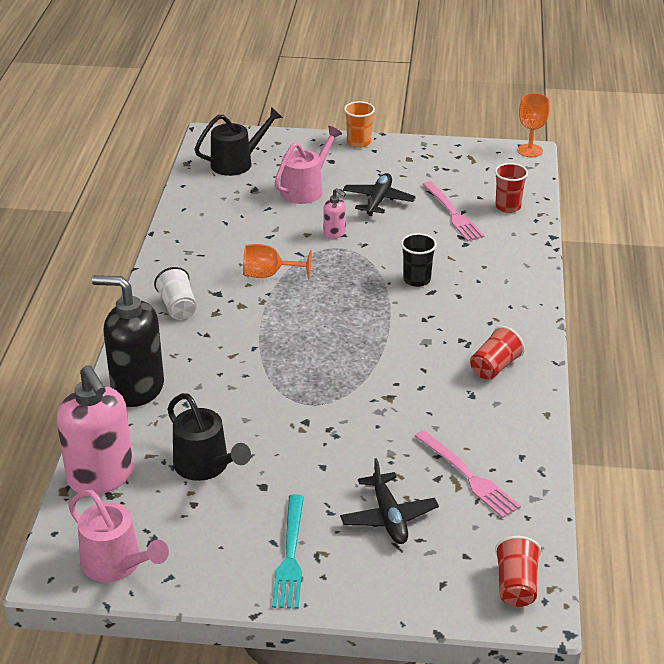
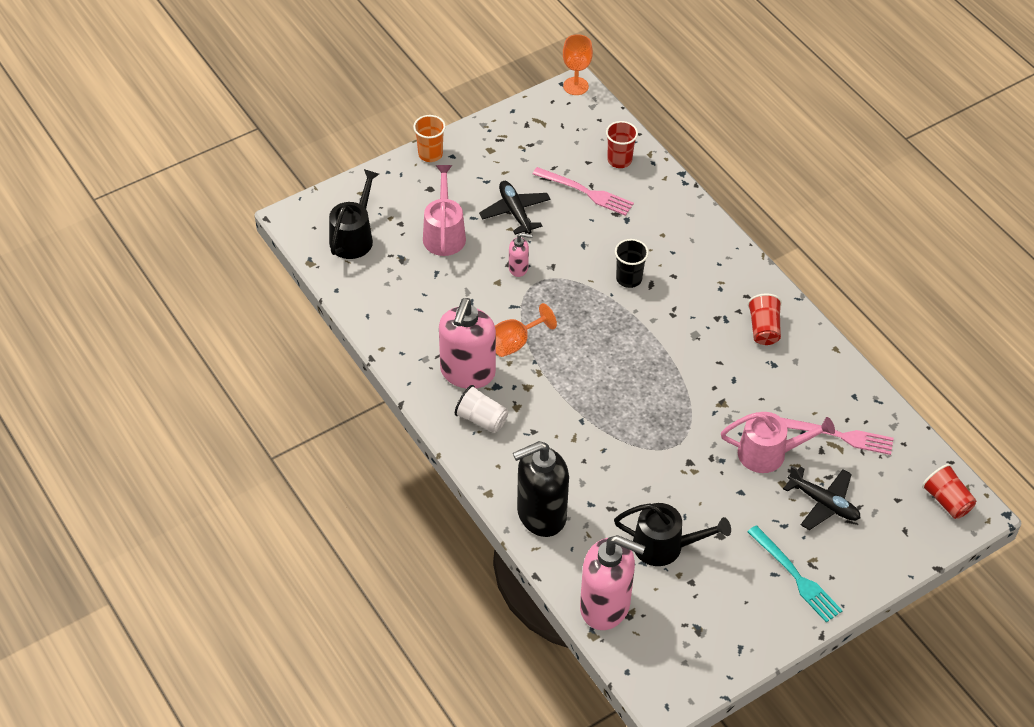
camera: 40 degrees left, 15 degrees up
pink watering can [68,490,169,582] -> pink watering can moved to [721,412,835,473]
none -> pink soap dispenser [439,298,496,389]

